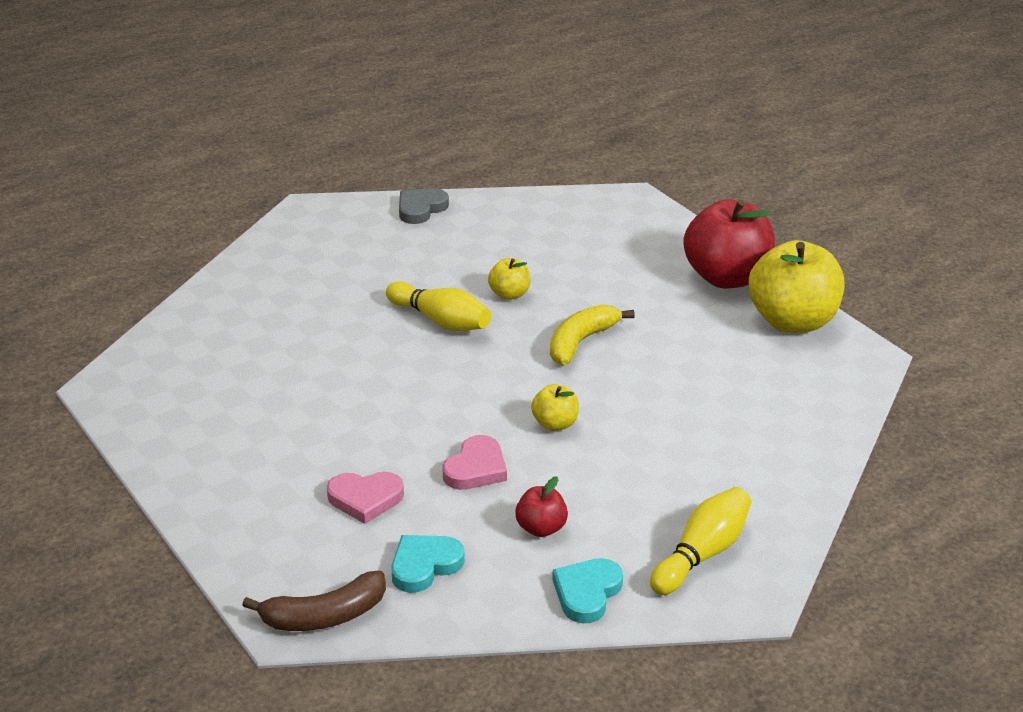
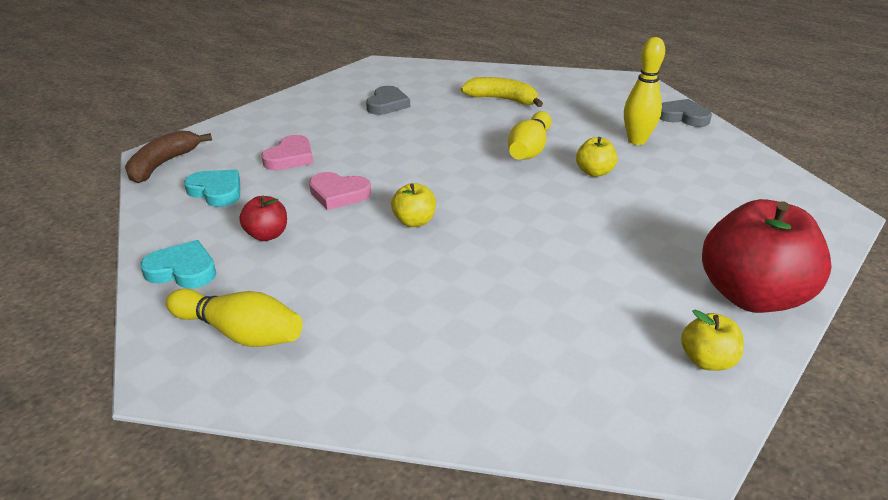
camera: 75 degrees right, 0 degrees up
brown banana [242,571,386,631] -> brown banana turned 60 degrees clockwise [125,130,212,183]
pink heart [327,472,404,524] -> pink heart turned 135 degrees counterclockwise [261,135,313,170]
yellow banana [550,304,635,365] -> yellow banana moved to [461,77,543,107]
yellow apple [748,240,844,333] -> yellow apple [681,310,744,371], size x0.46
none -> grey heart [366,86,410,115]
none -> yellow bowling pin [624,37,665,145]

